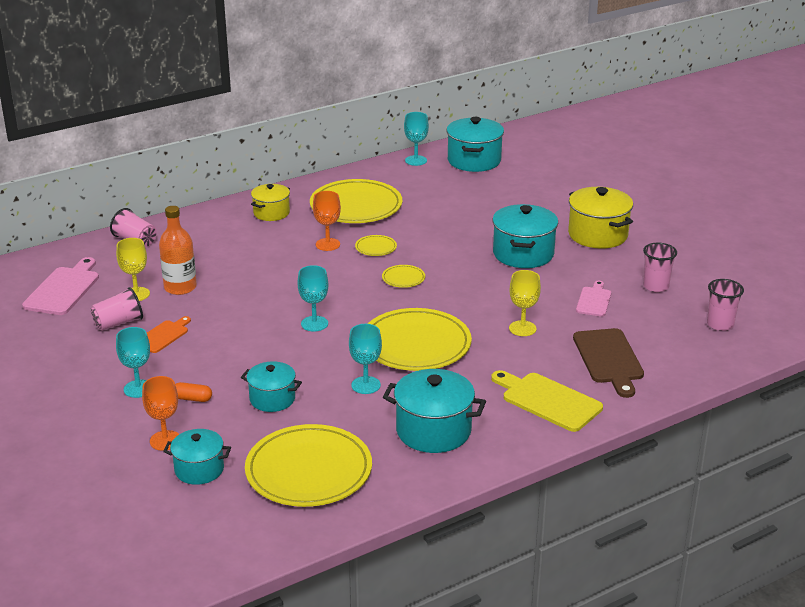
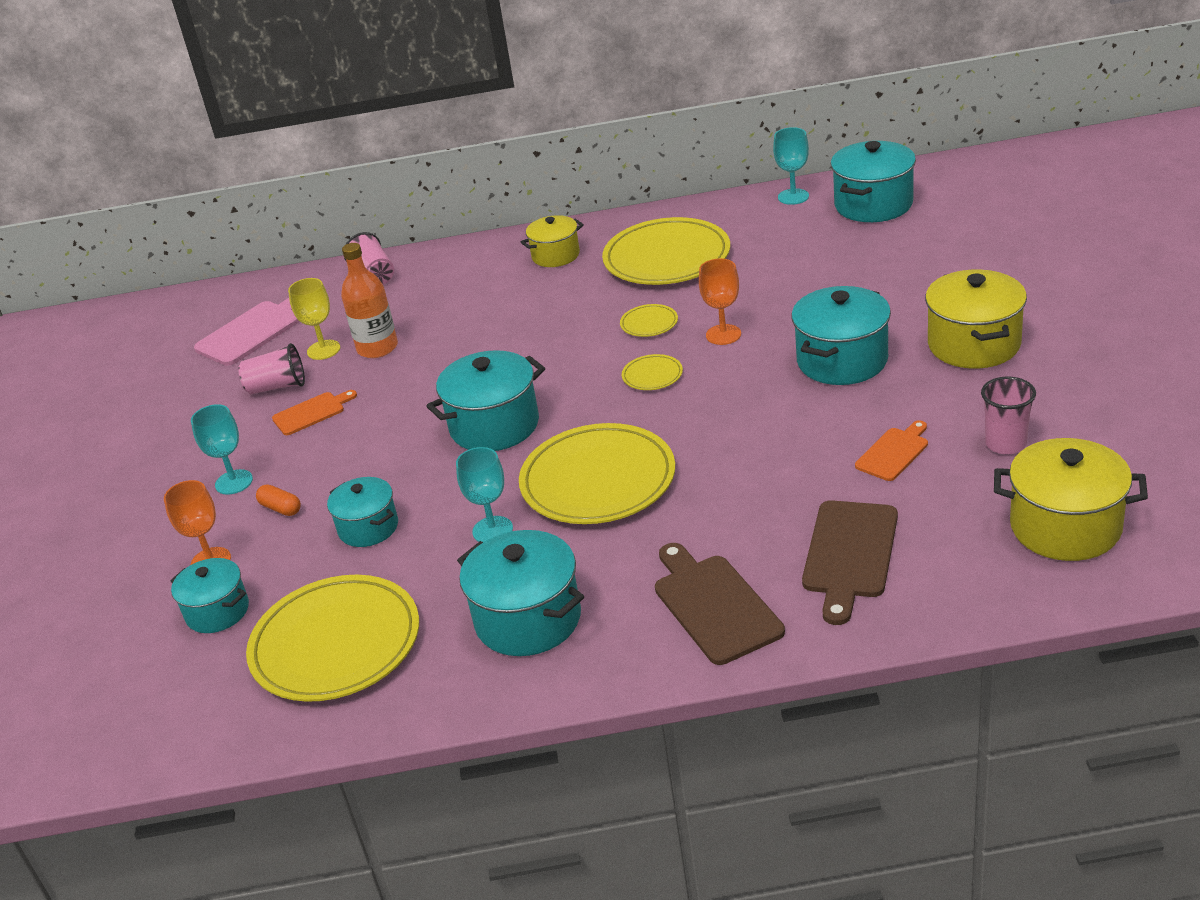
camera: 30 degrees right, 5 degrees up
turquoise goblet [297,265,328,331] -> turquoise pot [426,350,545,451]
orange goblet [313,191,341,251] -> orange goblet moved to [699,258,741,345]
yellow cutting board [491,370,603,432] -> brown cutting board [655,543,785,665]
yellow goblet [509,270,541,336] -> none
pink cutting board [576,281,611,317] -> orange cutting board [855,420,928,481]
pink cup [707,279,744,331] -> yellow pot [994,438,1148,561]

